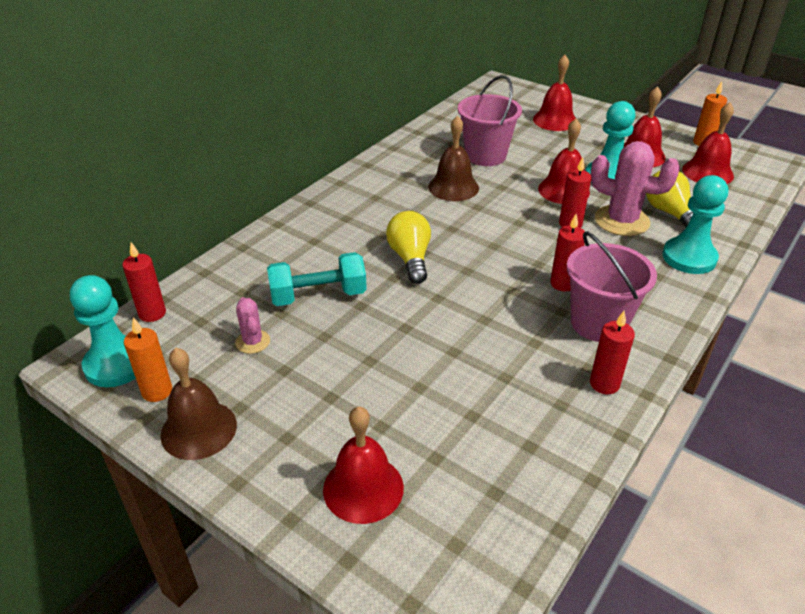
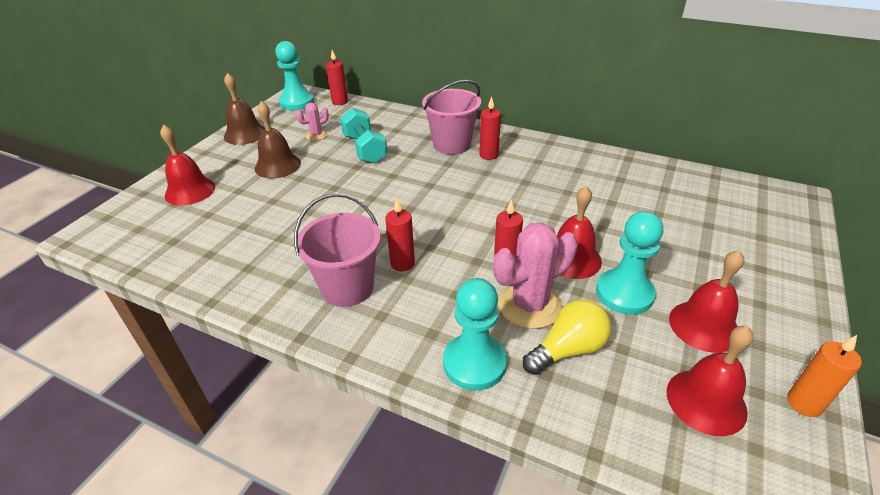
camera: 80 degrees right, 0 degrees up
orange candle [124,317,172,402] -> none
yellow light bulb [386,211,431,284] -> none
brown bell [428,115,479,201] -> brown bell moved to [255,101,301,178]
pink bucket [458,75,522,166] -> pink bucket moved to [422,80,481,155]
red bell [533,55,576,131] -> none
red candle [590,311,635,394] -> red candle moved to [479,97,501,160]
pink cactus [591,141,680,236] -> pink cactus turned 45 degrees clockwise [493,222,578,329]

